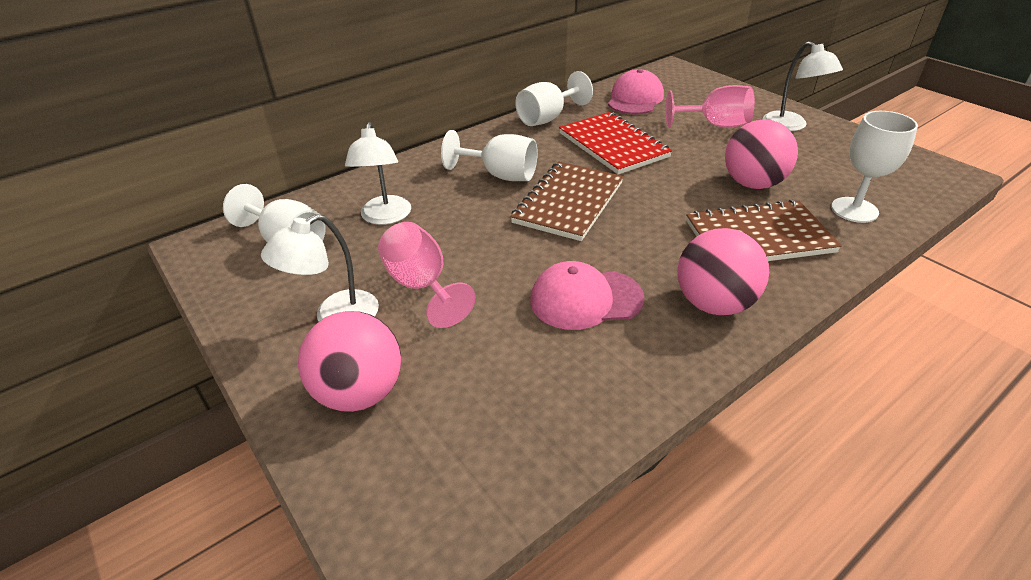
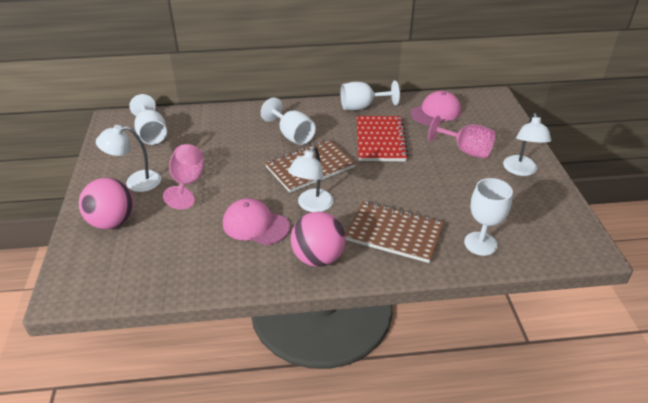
camera: 30 degrees right, 0 degrees up
white lamp [345,122,411,225] -> white lamp moved to [288,146,334,212]
pink ball [725,120,798,189] -> none

